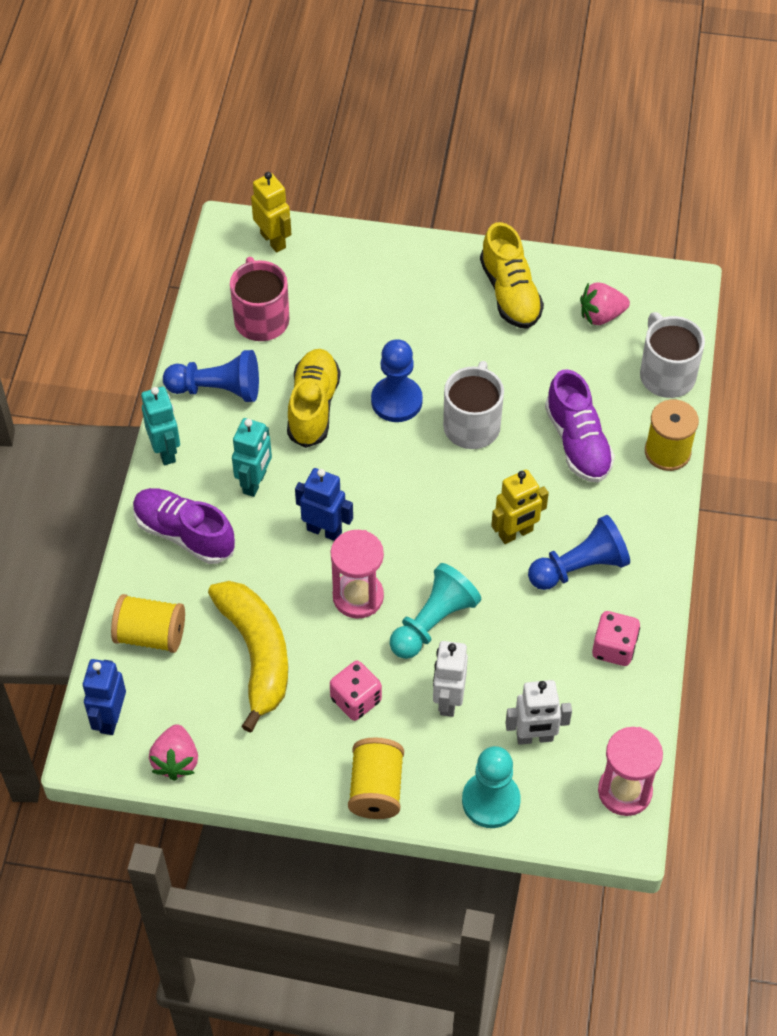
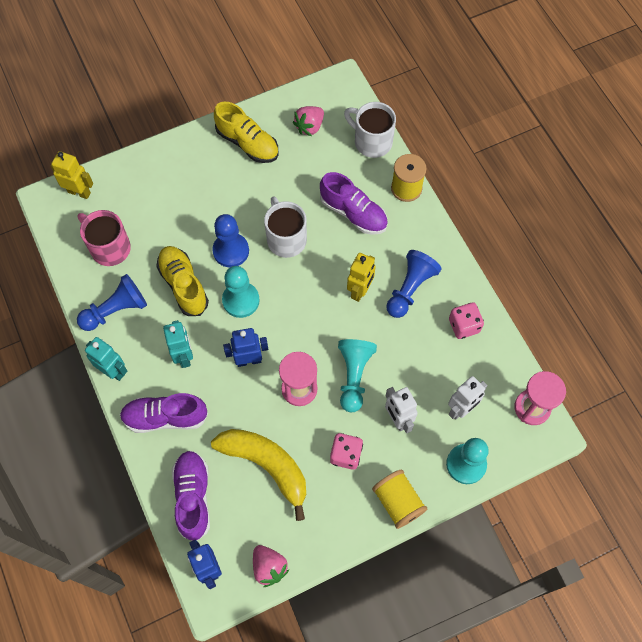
camera: 35 degrees left, 10 degrees up
yellow spool [111,594,185,653] -> purple shoe [172,451,210,541]
none -> turquoise pawn [222,266,260,318]

